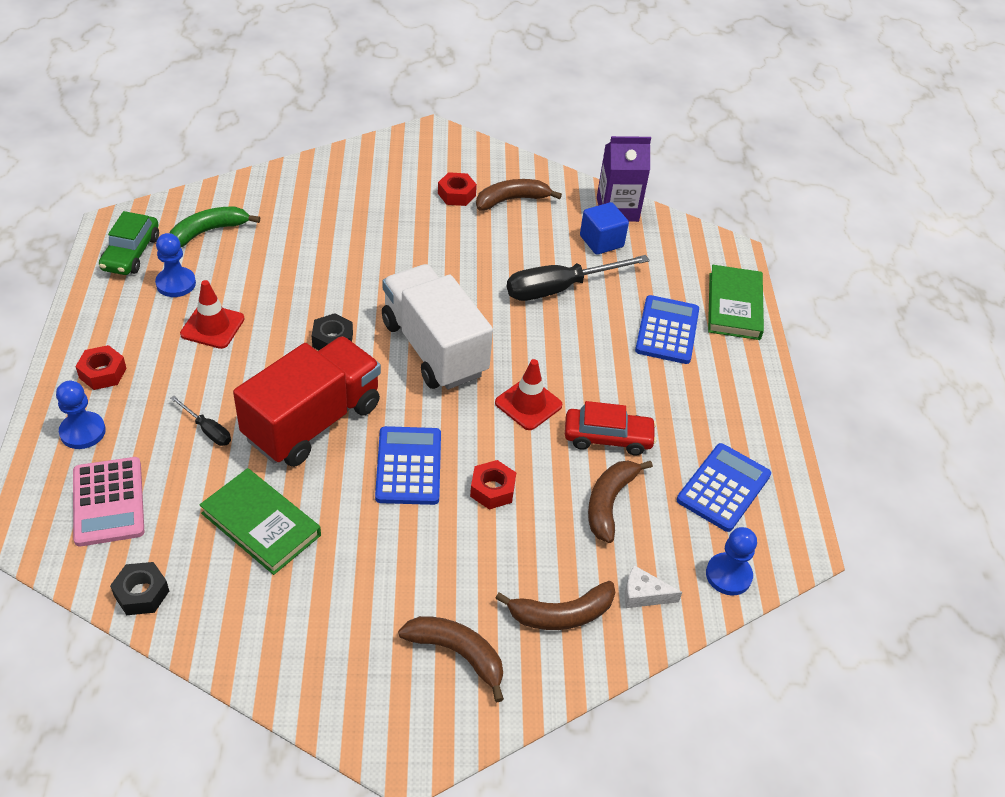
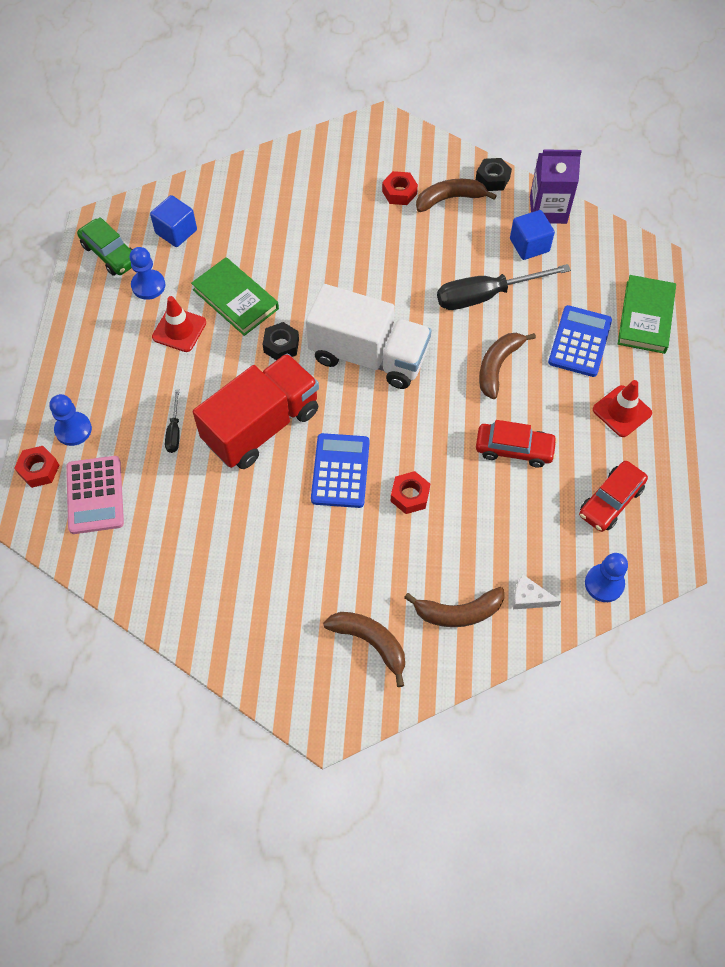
camera: 10 degrees right, 15 degrees up
red nut [75,345,126,390] -> red nut moved to [14,446,60,488]
green car [99,211,159,275] -> green car turned 60 degrees counterclockwise [77,217,133,276]
black nut [110,562,169,615] -> black nut moved to [476,158,512,191]
green banana [170,207,260,248] -> blue cube [150,195,197,247]
black screwdriver [170,396,231,446] -> black screwdriver turned 45 degrees clockwise [165,390,180,453]
green book [199,468,321,575] -> green book moved to [191,257,279,336]
white truck [382,264,493,389] -> white truck turned 135 degrees clockwise [306,284,431,389]
red traffic cone [495,359,562,430] -> red traffic cone moved to [593,380,652,437]
brown banana [588,461,653,543] -> brown banana moved to [479,333,536,399]
blue calculator [677,443,771,532] -> red car [579,461,648,532]

